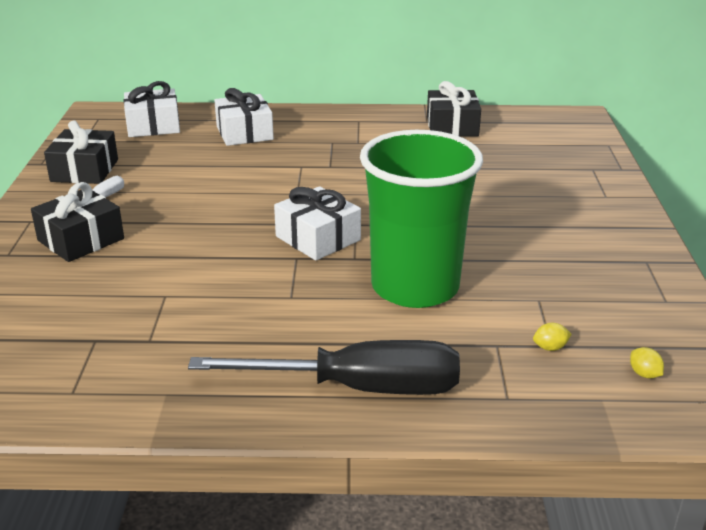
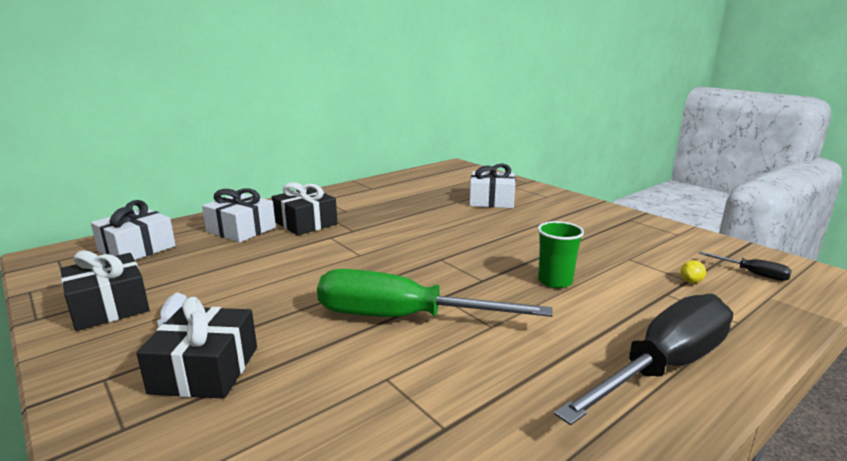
camera: 40 degrees left, 10 degrees down
white gift [274,186,361,261] -> white gift moved to [469,164,516,208]
green cup [360,130,483,308] -> green cup [538,221,584,288], size x0.44
black gift [427,81,481,137] -> black gift moved to [272,182,338,235]
yellow lemon [630,347,664,378] -> black screwdriver [699,252,792,281]
none -> green screwdriver [317,269,553,317]

